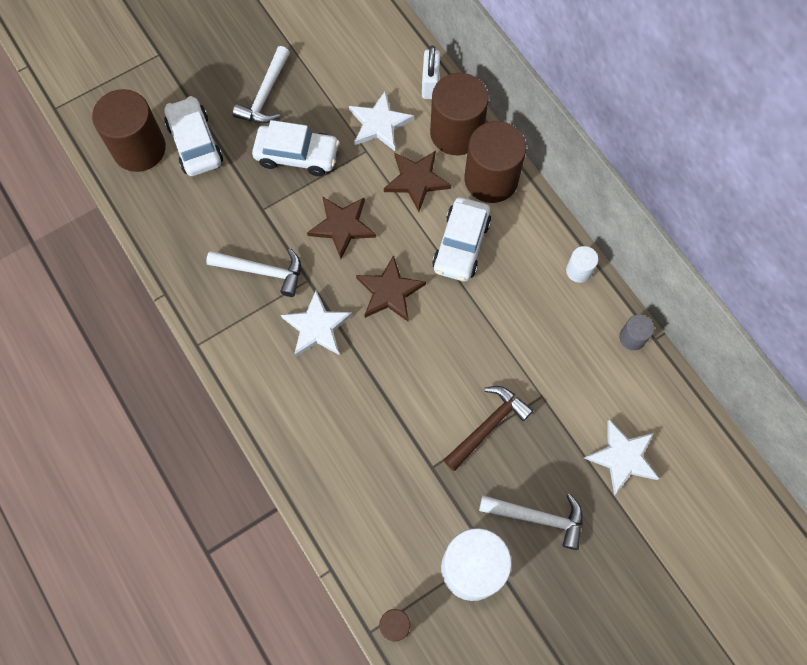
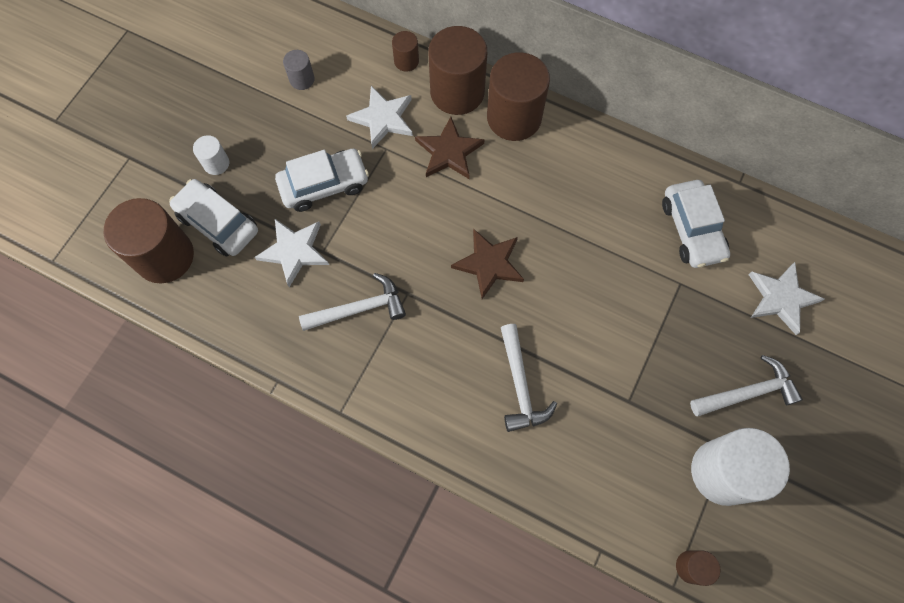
camera: 30 degrees left, 0 degrees up
white hammer [232,46,290,124] -> white hammer moved to [501,324,557,432]
white star [281,290,352,357] -> white star moved to [255,219,329,287]
brown star [307,196,376,259] -> none
white padlock [422,46,440,99] -> brown cylinder [392,31,419,72]
white car [432,197,491,282] -> white car moved to [662,180,730,268]
brown hammer [444,386,533,471] -> none
white cylinder [566,246,598,283] -> white cylinder moved to [193,135,229,175]
grey cylinder [619,315,654,350] -> grey cylinder moved to [283,50,315,90]

